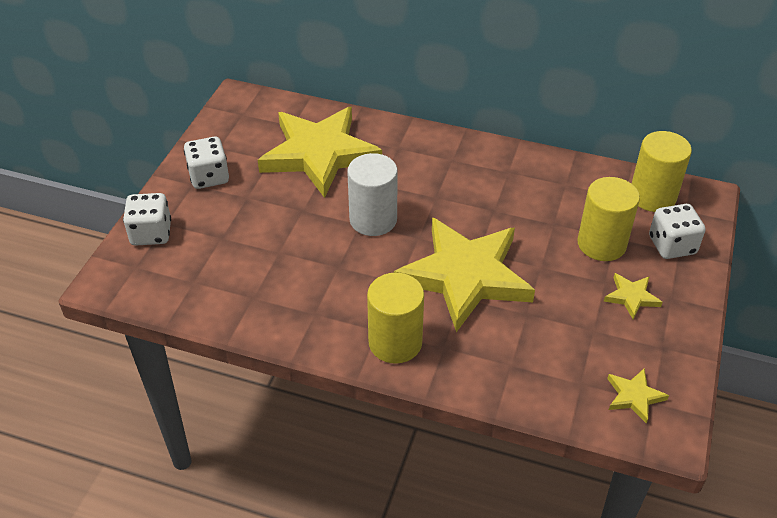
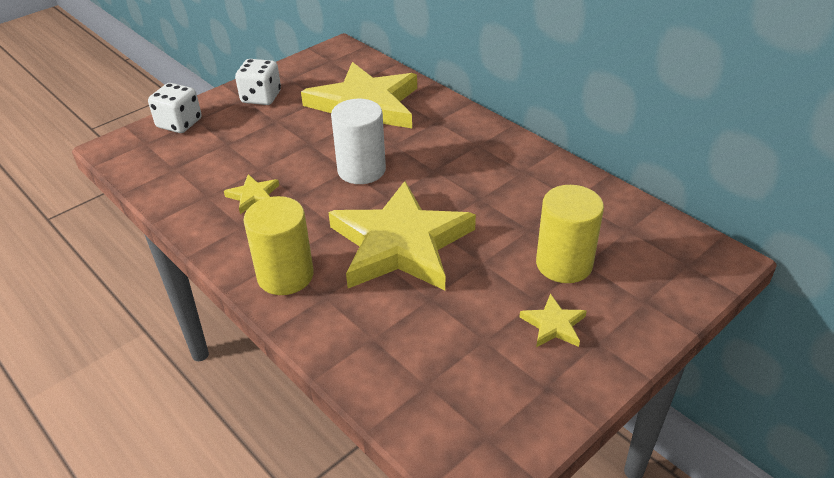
camera: 30 degrees right, 5 degrees down
yellow star [607,369,669,424] -> yellow star moved to [224,174,279,214]
yellow cylinder [631,131,692,212] -> none
white dice [649,204,706,259] -> none

